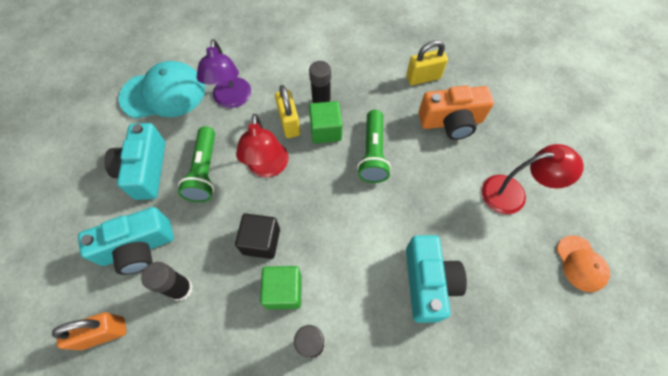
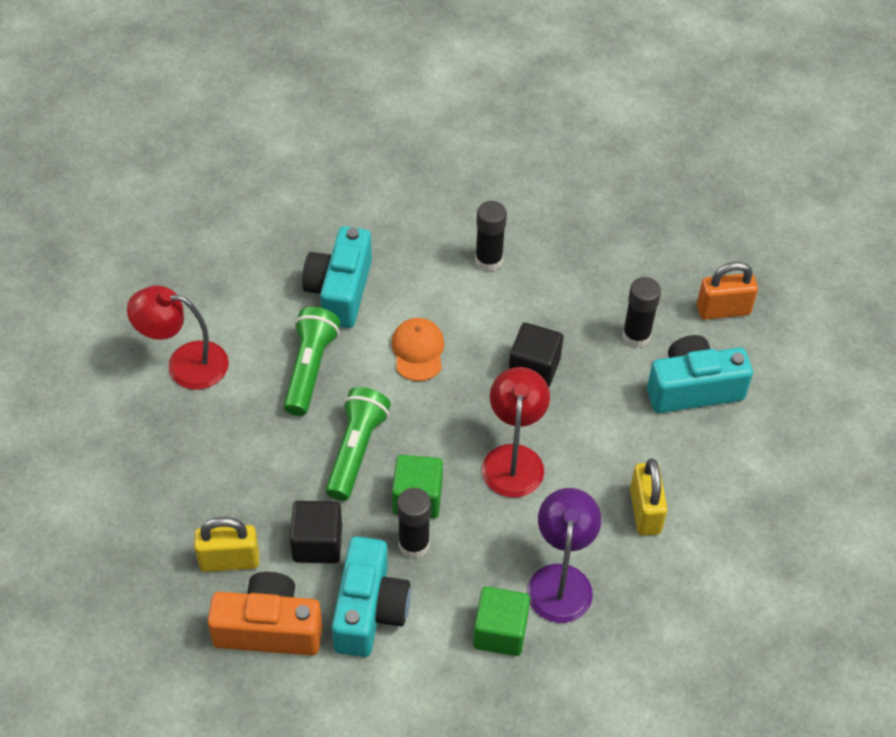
camera: 170 degrees left, 10 degrees down
turquoise camera [104,123,165,200] -> turquoise camera moved to [332,536,411,657]
turquoise cap [118,61,205,119] -> none
green flashlight [178,126,215,202] -> green flashlight moved to [284,307,340,416]
green cube [260,266,302,309] -> green cube moved to [473,587,530,656]
yellow padlock [275,85,301,138] -> yellow padlock moved to [630,459,668,536]
orange camera [419,85,494,140] -> orange camera moved to [208,572,322,656]
orange cap [557,235,610,292] -> orange cap moved to [391,318,444,381]
none -> black cube [290,501,342,564]

